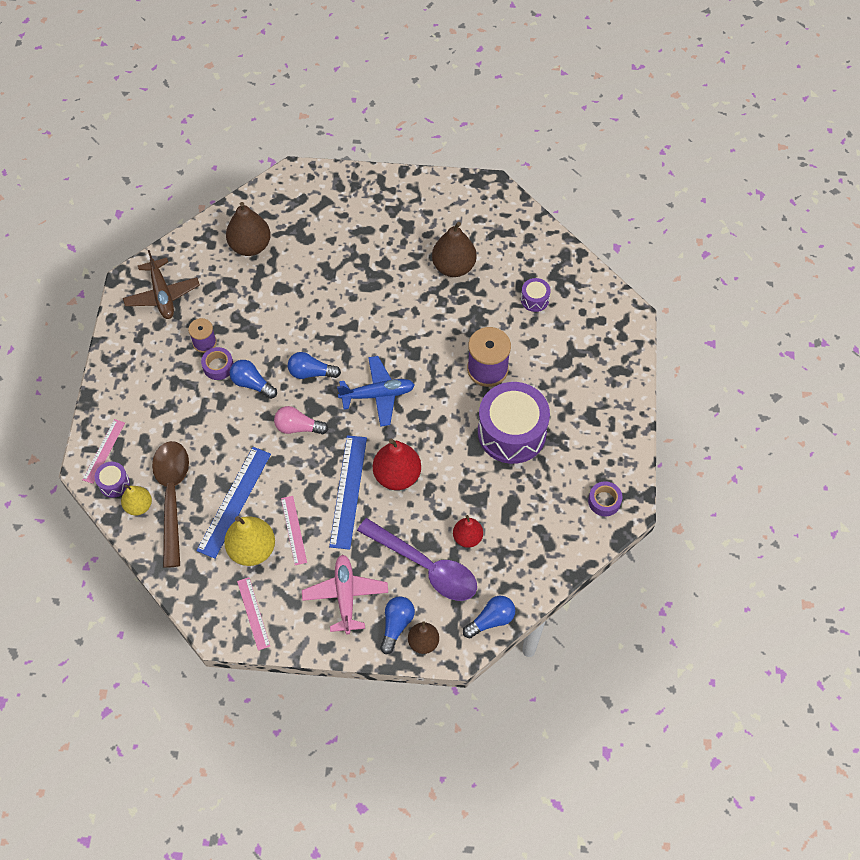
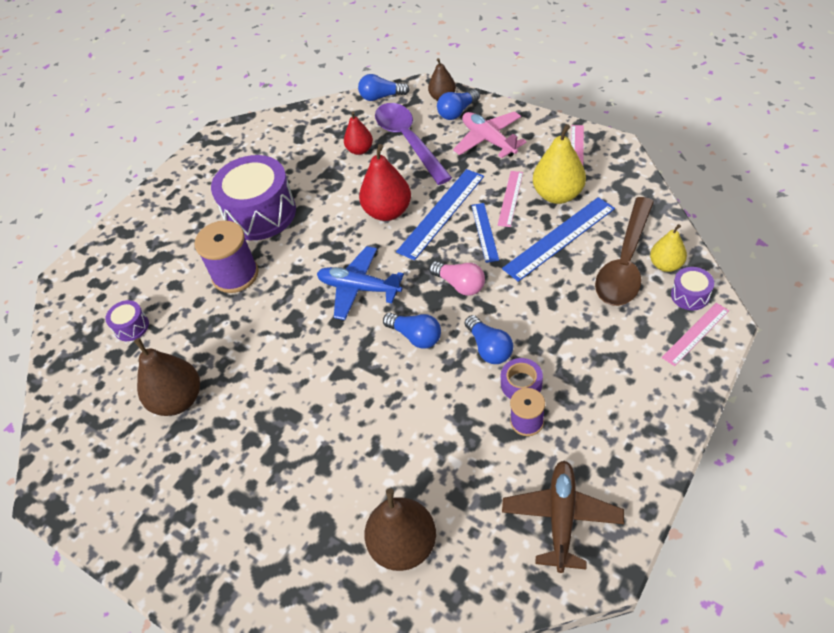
camera: 145 degrees left, 10 degrees down
pink plane [302,555,388,634] -> pink plane turned 120 degrees clockwise [453,111,527,158]
purple tape [588,481,622,516] -> none
none -> blue ruler [471,203,499,263]

